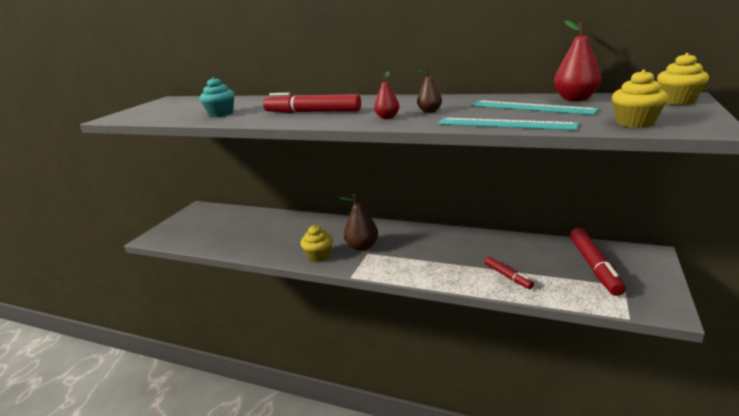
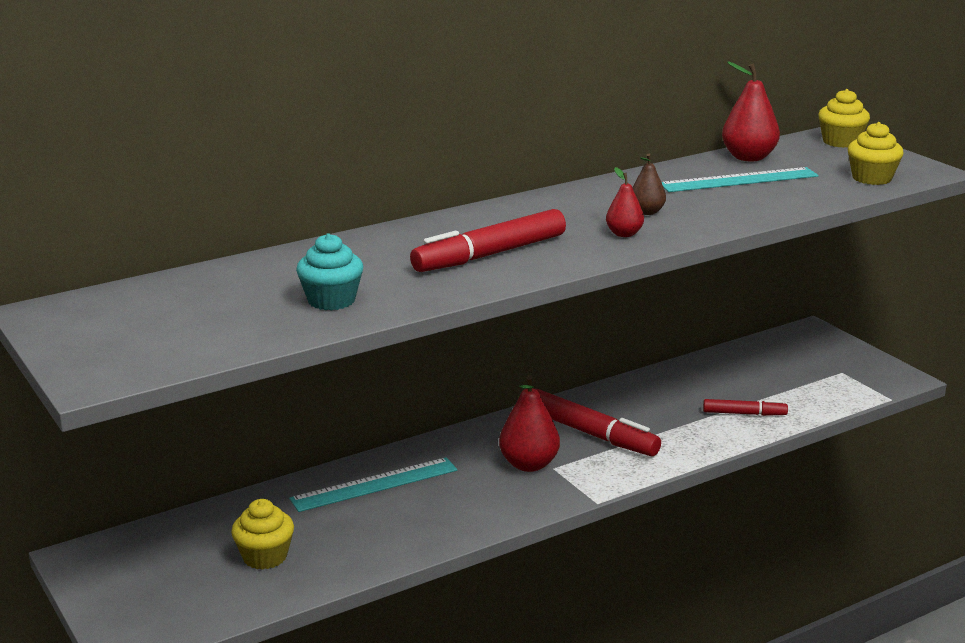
camera: 55 degrees left, 0 degrees up
yellow cupcake [300,225,333,262] -> yellow cupcake moved to [231,499,294,570]
brown pear [340,194,378,251] -> red pear [499,375,560,472]
turquoise ruler [437,118,579,130] -> turquoise ruler moved to [289,457,457,512]
red marker [570,228,626,296] -> red marker moved to [536,389,661,456]

